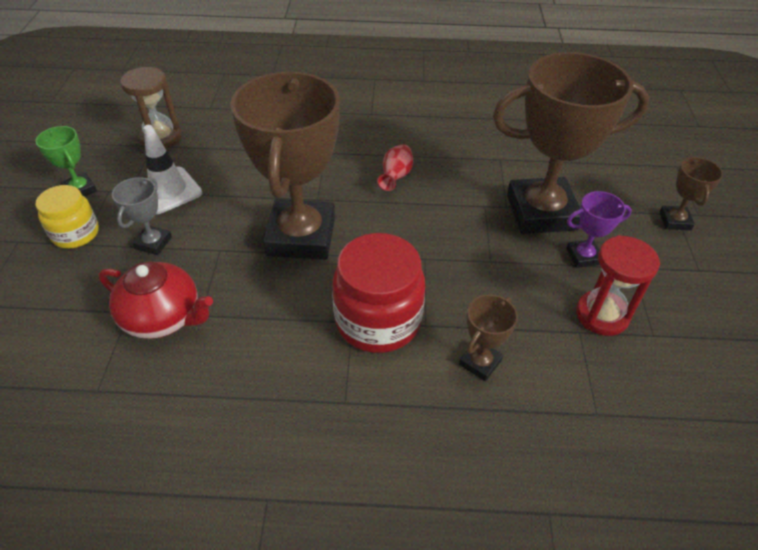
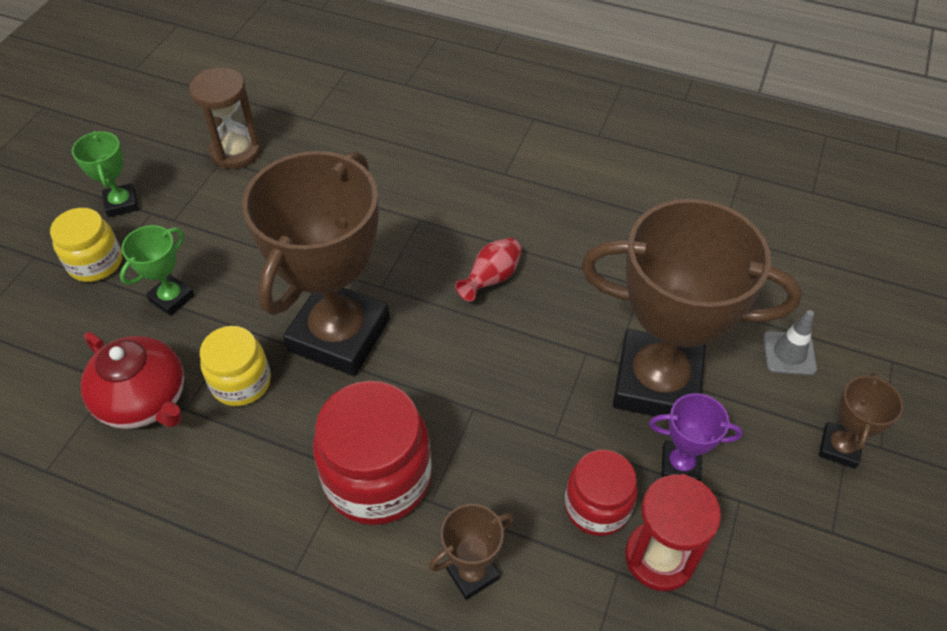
camera: 20 degrees right, 5 degrees up
grey trophy [112,177,172,255] -> green trophy [120,225,194,316]
white traffic cone [144,125,202,214] -> none
none -> yellow jar [200,326,271,406]
none -> red jar [565,450,638,536]
none -> grey traffic cone [763,310,817,375]

